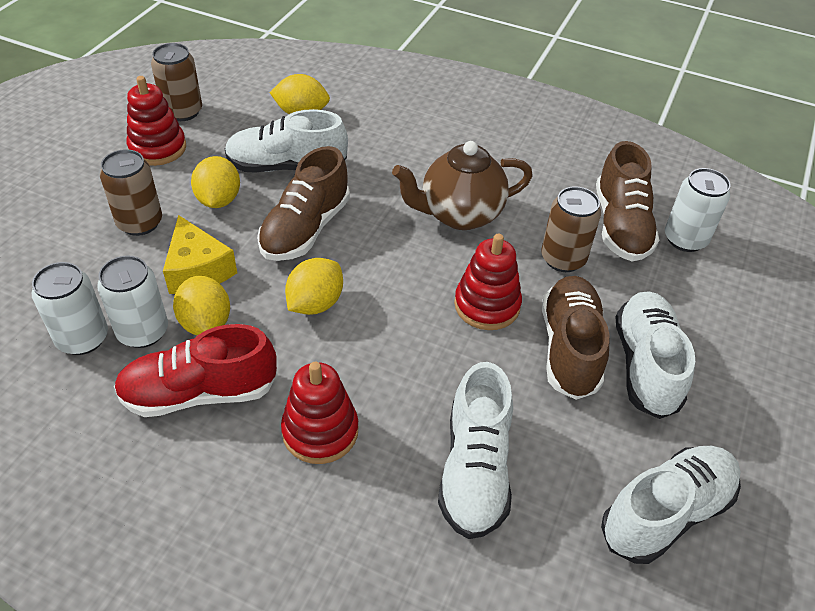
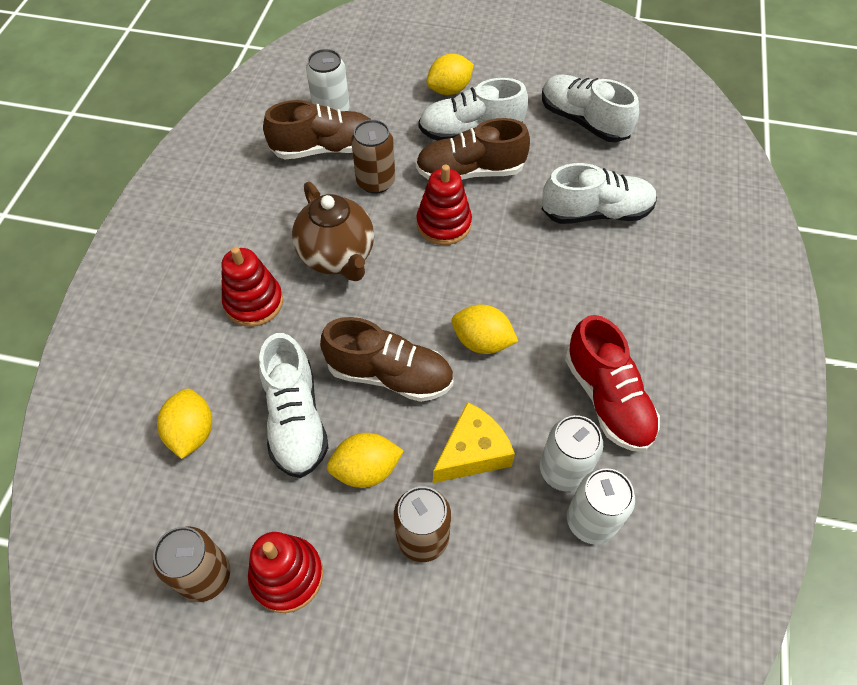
camera: 100 degrees left, 10 degrees up
yellow lemon [173,276,230,336] -> yellow lemon moved to [426,54,474,95]
red stacking toy [281,362,358,464] -> red stacking toy moved to [222,247,283,327]

